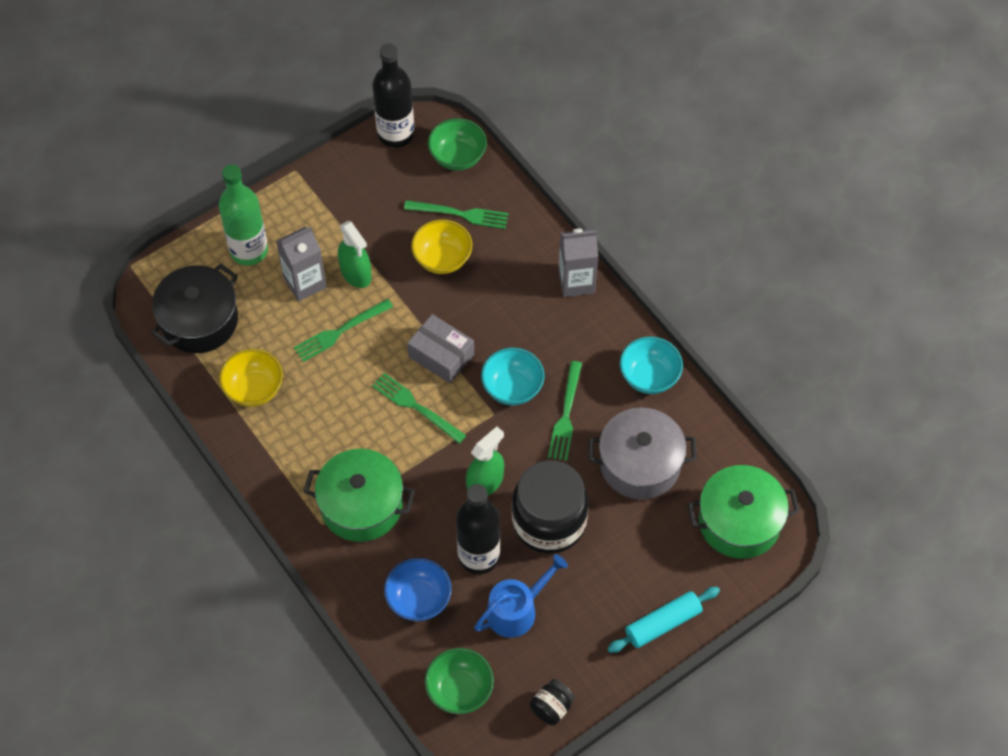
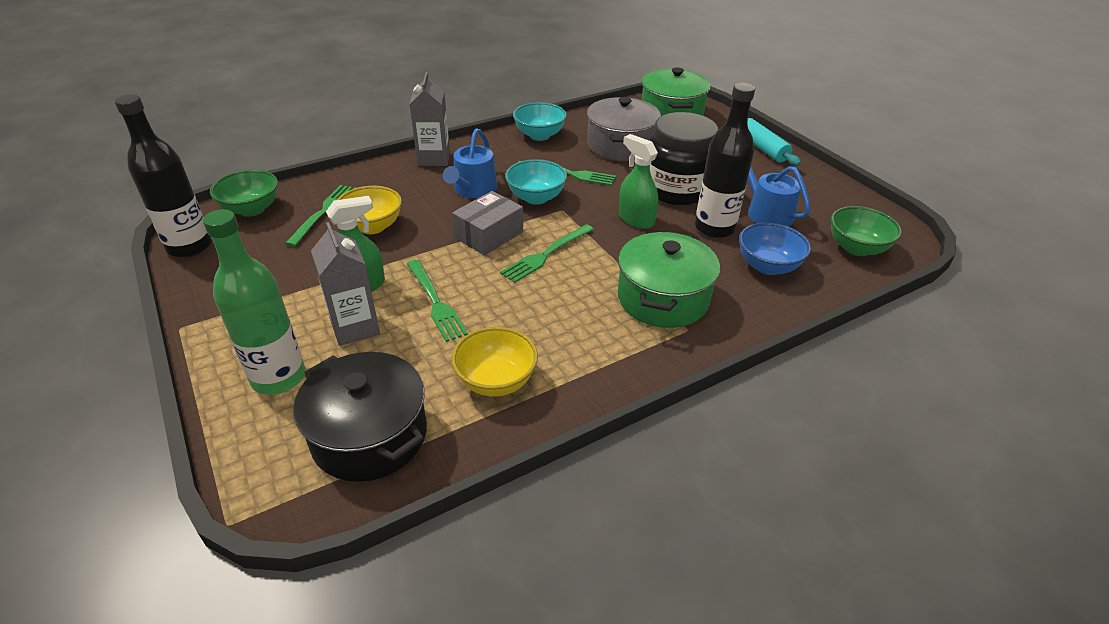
camera: 85 degrees left, 20 degrees down
black jar [530,679,575,725] -> none
none -> blue watering can [443,128,497,198]

